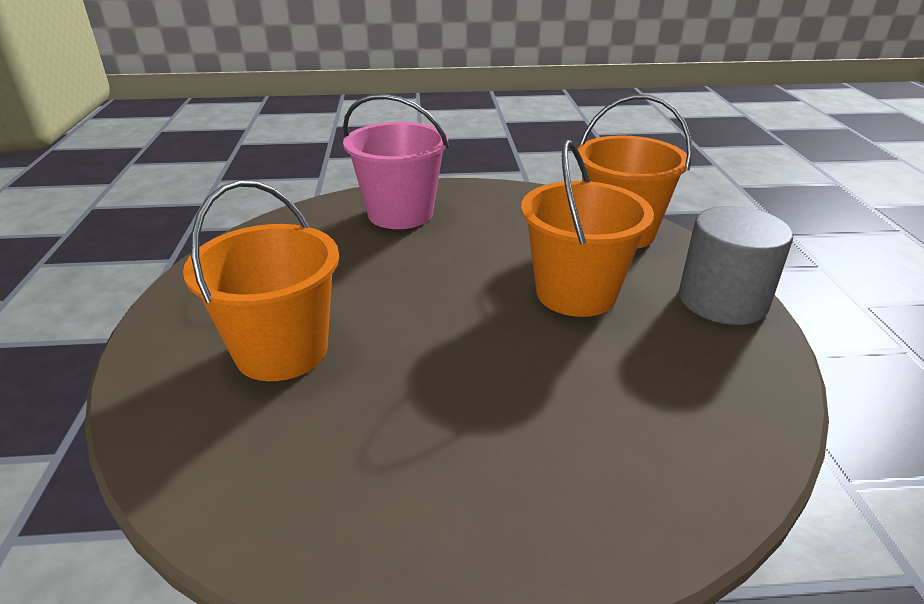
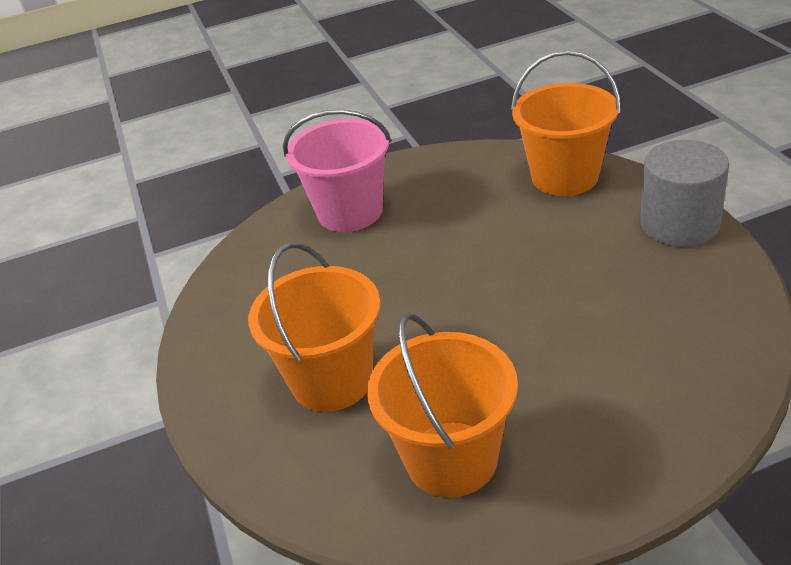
camera: 10 degrees left, 5 degrees up
orange bucket [521,140,654,317] -> orange bucket moved to [367,313,518,498]

